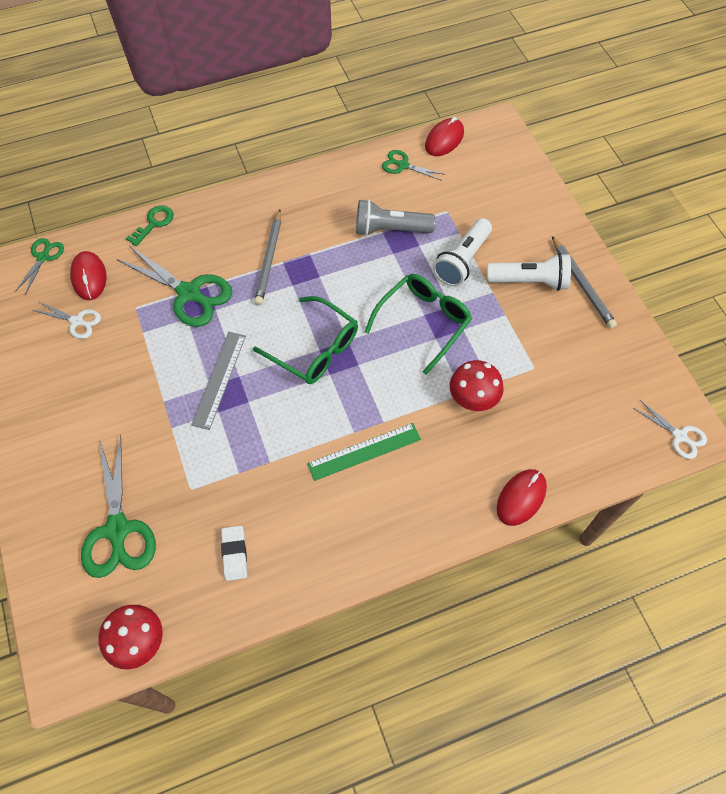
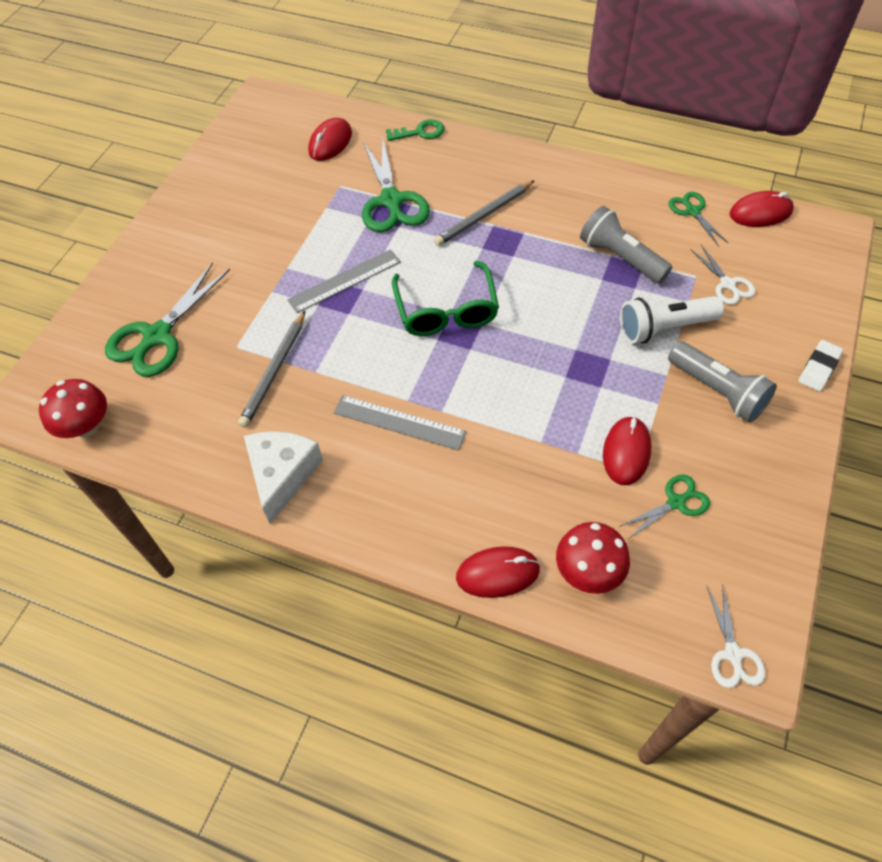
camera: 45 degrees right, 5 degrees down
green scissors [15,238,64,295] -> green scissors moved to [619,474,710,539]
white scissors [33,301,101,339] -> white scissors moved to [691,245,756,305]
white eraser [221,526,247,581] -> white eraser moved to [799,340,843,392]
green ruler [307,423,421,481] -> grey ruler [334,395,467,450]
green glasses [365,274,472,375] -> none
red mushroom [450,360,504,411] -> red mushroom moved to [556,522,630,594]
white flashlight [487,253,571,291] -> grey flashlight [668,341,777,422]
grey pencil [552,236,617,329] -> grey pencil moved to [238,311,305,428]
none -> white cheese [244,431,323,524]
none -> red mouse [603,416,652,485]

